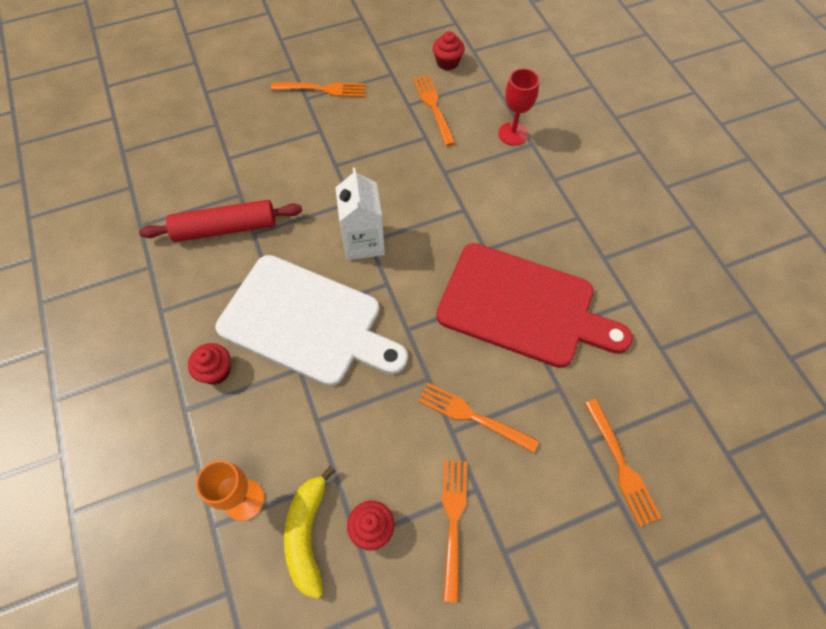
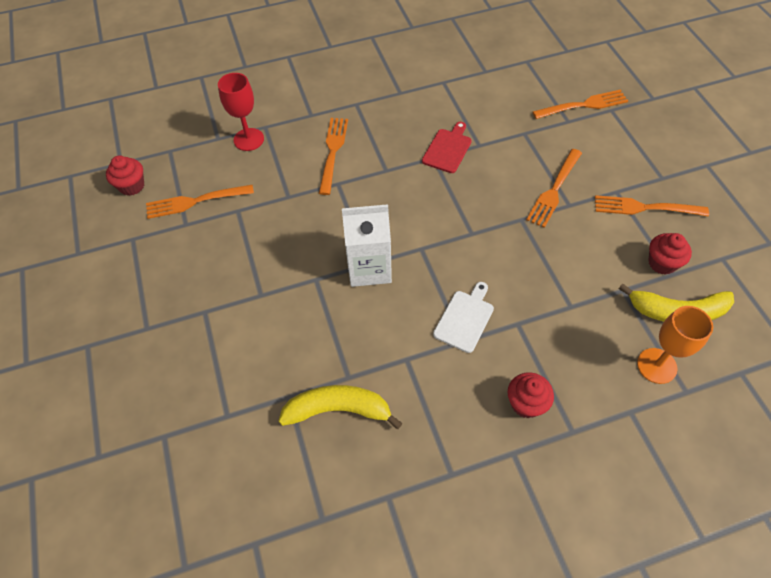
camera: 85 degrees left, 5 degrees down
red rolling pin [139,200,302,242] -> yellow banana [278,385,402,429]
white cutting board [215,255,408,386] -> white cutting board [433,282,494,353], size x0.40
orange fork [271,82,366,97] -> orange fork moved to [319,118,348,195]
red cutting board [436,243,633,368] -> red cutting board [422,122,472,173], size x0.40

